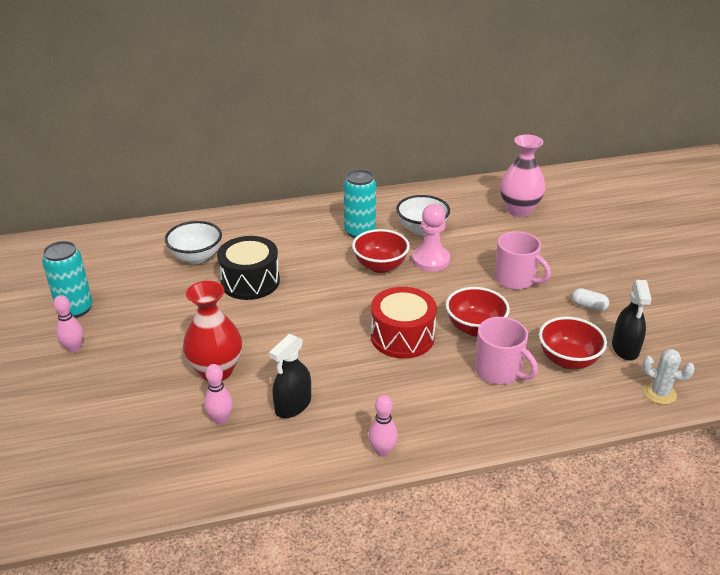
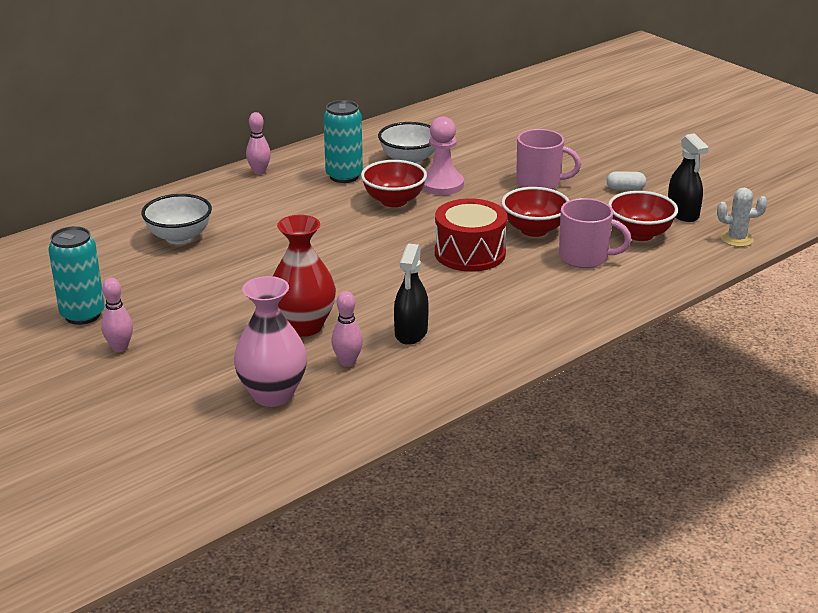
camera: 25 degrees left, 5 degrees down
black drum [217,236,280,300] -> none
pink bowling pin [369,395,398,457] -> pink bowling pin moved to [246,112,271,175]
pink vase [500,134,545,217] -> pink vase moved to [234,276,307,407]

